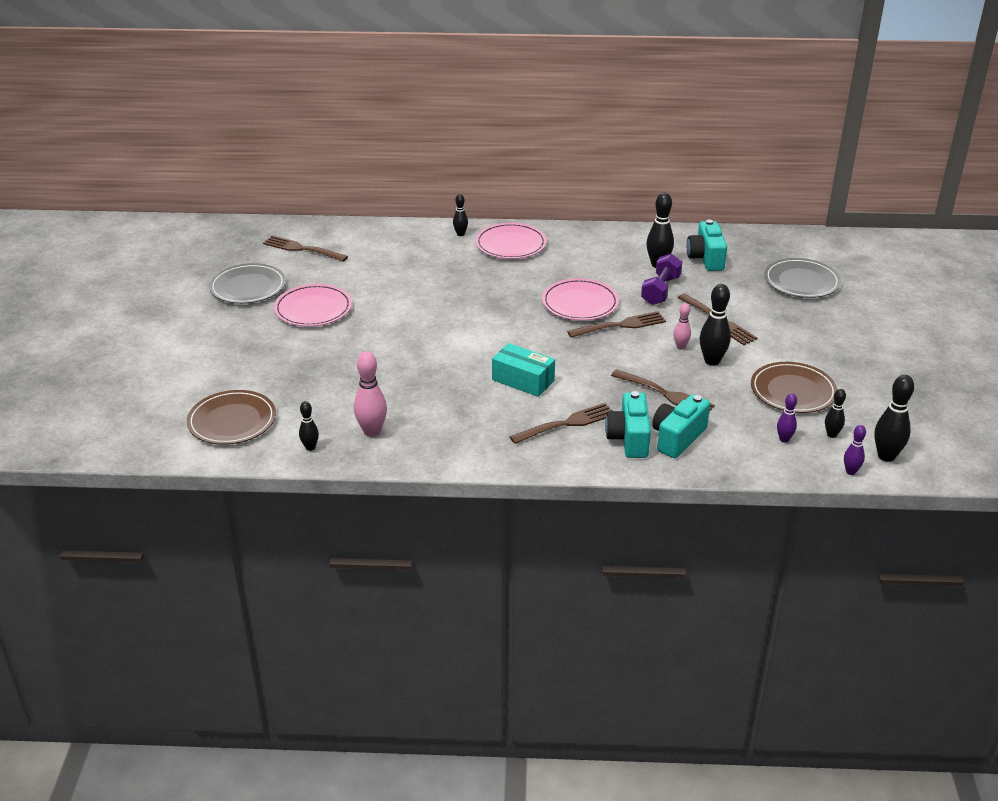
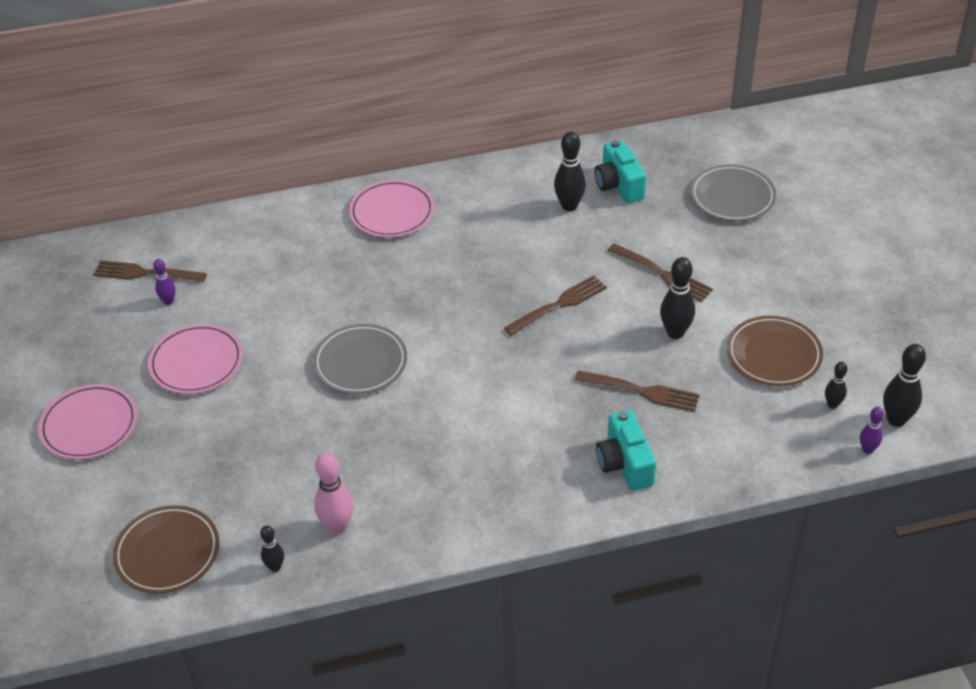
camera: 15 degrees left, 10 degrees up
grey plate [209,263,286,304] -> grey plate moved to [313,324,407,394]
black bowling pin [453,194,468,236] -> none
turquoise box [492,343,555,397] -> none
brown fork [510,403,613,444] -> none
pink plate [542,278,619,321] -> pink plate moved to [38,384,137,460]
purple dumbbell [641,253,682,305] -> none
turquoise camera [652,394,710,458] -> none
pink bowling pin [674,303,691,349] -> none
purple bowling pin [777,393,797,443] -> purple bowling pin moved to [153,259,176,305]

